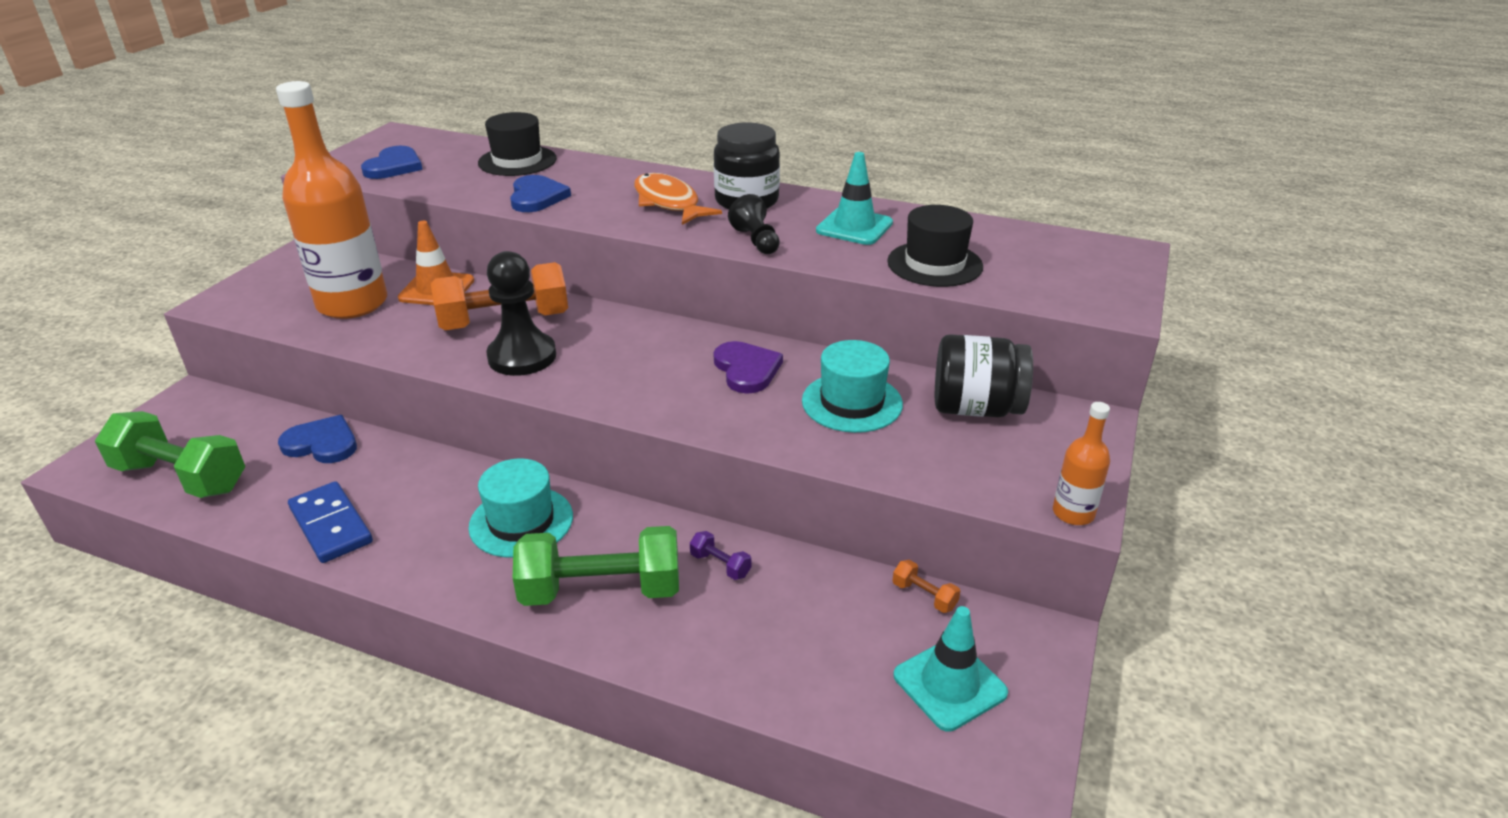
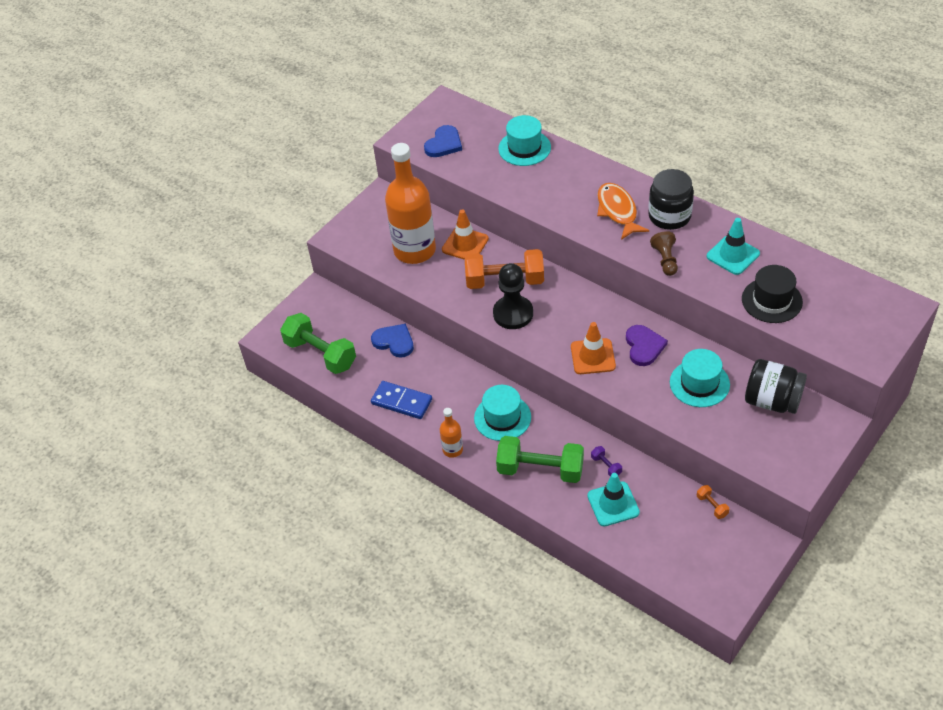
camera: 20 degrees right, 15 degrees up
blue domino [288,481,373,563] -> blue domino turned 45 degrees counterclockwise [371,381,432,419]
black hat [478,112,557,176] -> turquoise hat [498,115,551,166]
blue heart [510,175,571,212] -> none
black pawn [728,194,780,254] -> brown pawn [650,231,678,276]
turquoise traffic cone [893,606,1008,732] -> turquoise traffic cone moved to [587,473,640,526]
orange bottle [1053,402,1110,525] -> orange bottle moved to [440,408,463,458]
none -> orange traffic cone [571,322,616,374]

